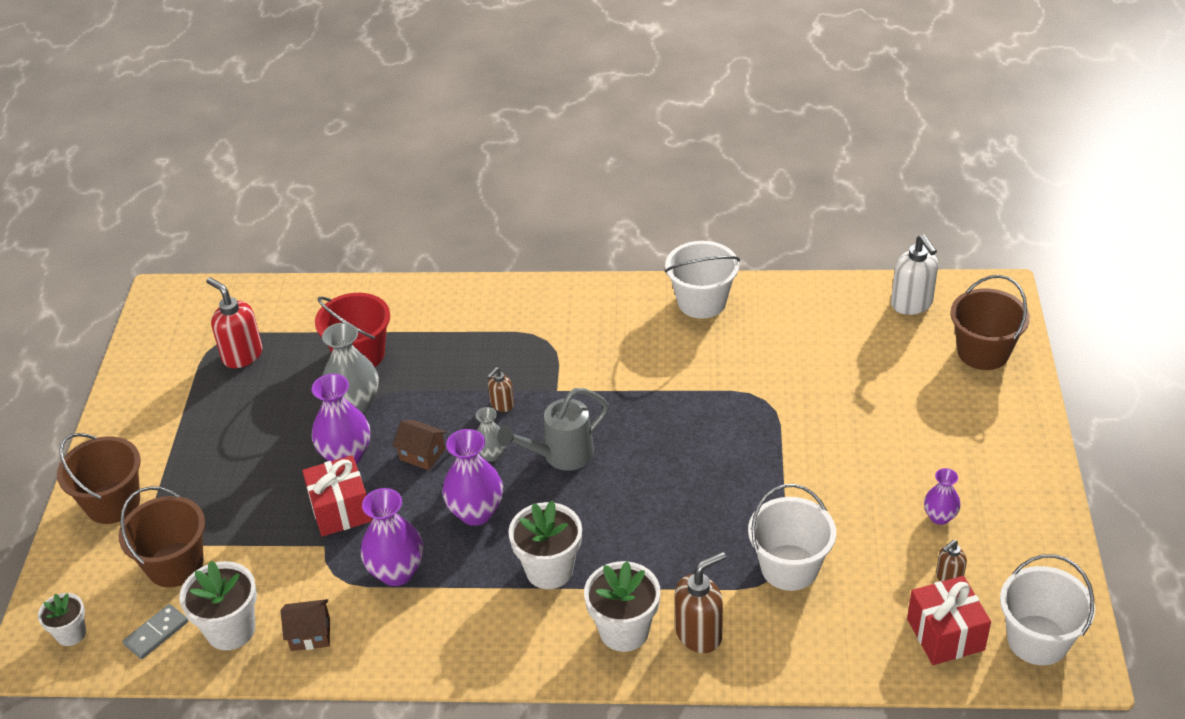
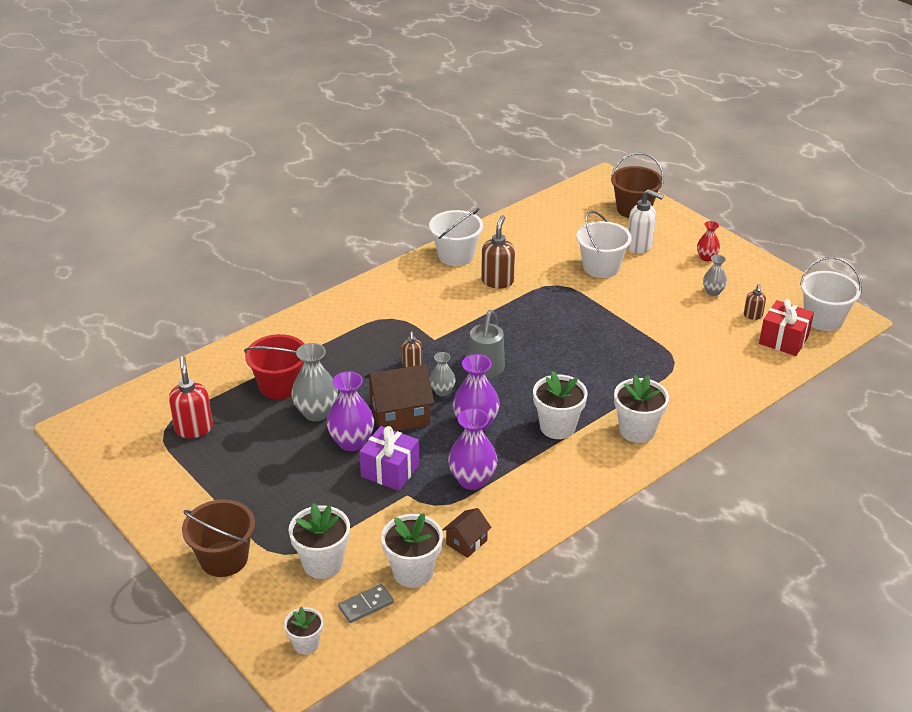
camera: 45 degrees left, 5 degrees down
brown bucket [119,486,205,588] -> white flower pot [289,503,350,579]
grey domino [123,604,188,659] -> grey domino turned 60 degrees clockwise [338,584,394,623]
red soap dispenser [206,277,262,368] -> red soap dispenser turned 75 degrees clockwise [169,356,213,438]
red gift [302,455,372,537] -> purple gift [359,426,419,491]
brown house [393,420,447,470] -> brown house [365,364,434,431], size x1.84
brown soap dispenser [675,552,726,653] -> brown soap dispenser moved to [481,215,515,288]
white bucket [748,484,836,591] -> white bucket moved to [576,210,632,278]
white soap dispenser [891,234,938,315] -> white soap dispenser moved to [627,189,664,254]
purple vase [924,468,961,525] -> grey vase [703,255,727,296]
none -> red vase [697,221,720,261]

